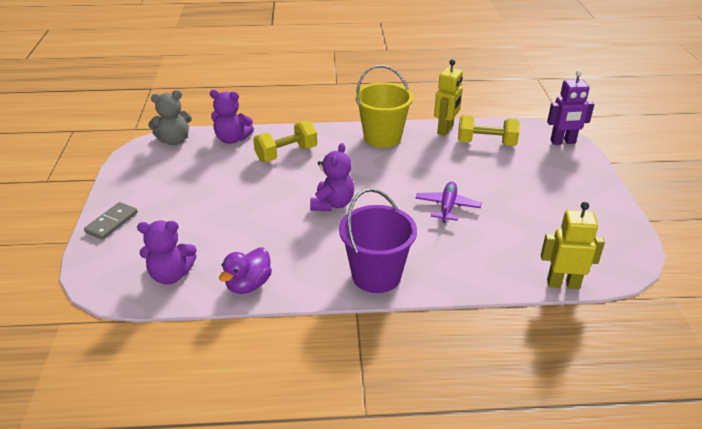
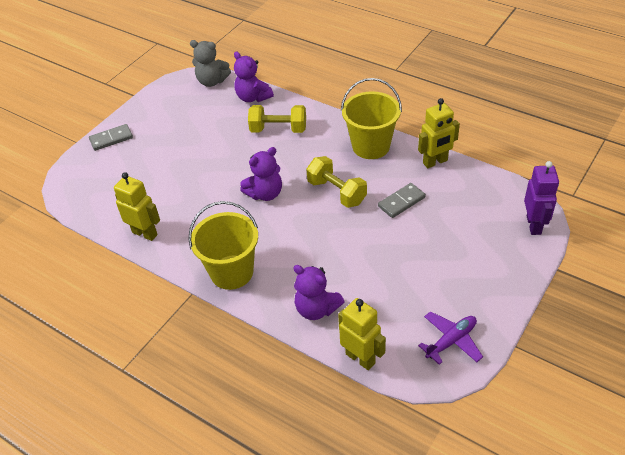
camera: 40 degrees right, 10 degrees up
purple teddy bear [137,221,197,284] -> purple teddy bear moved to [293,265,345,320]
purple duck [219,248,272,294] -> yellow robot [114,172,160,241]
purple bucket [339,188,417,293] -> yellow bucket [188,201,258,290]
purple plane [416,182,482,223] -> purple plane moved to [418,311,483,365]
yellow dumbbell [458,115,520,146] -> yellow dumbbell moved to [306,156,367,208]
purple robot [547,70,594,145] -> purple robot turned 120 degrees counterclockwise [524,161,559,235]
none -> grey domino [378,183,426,218]

